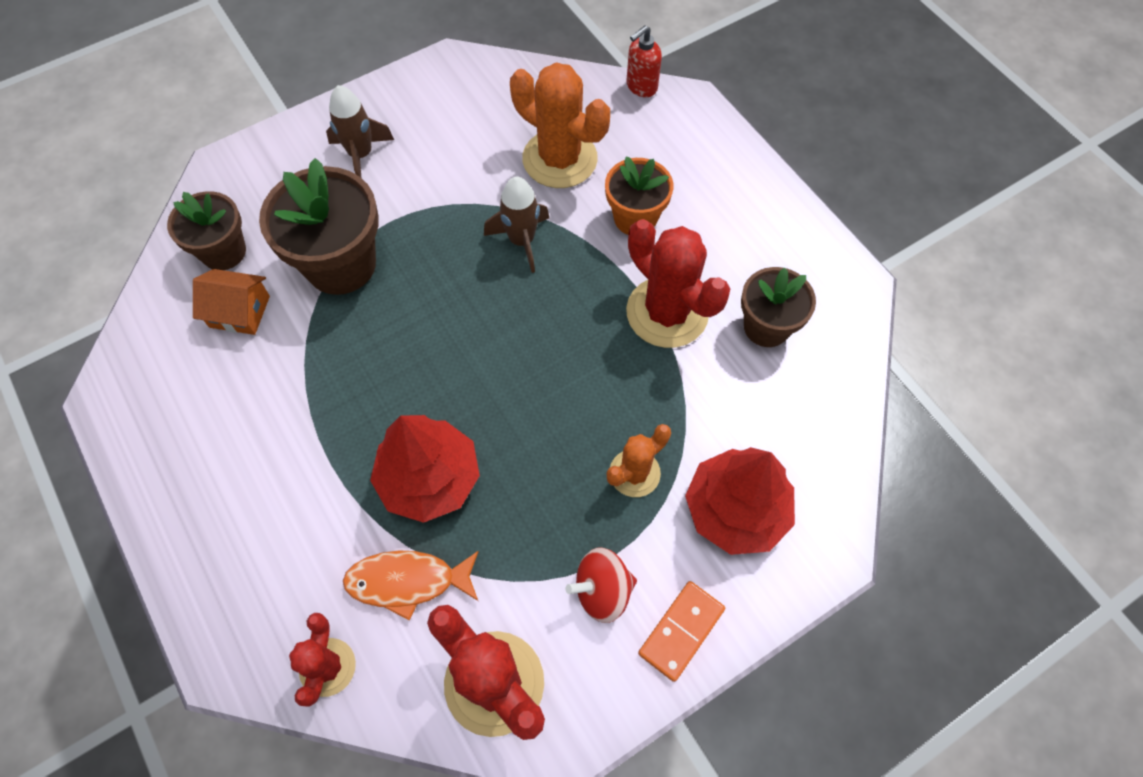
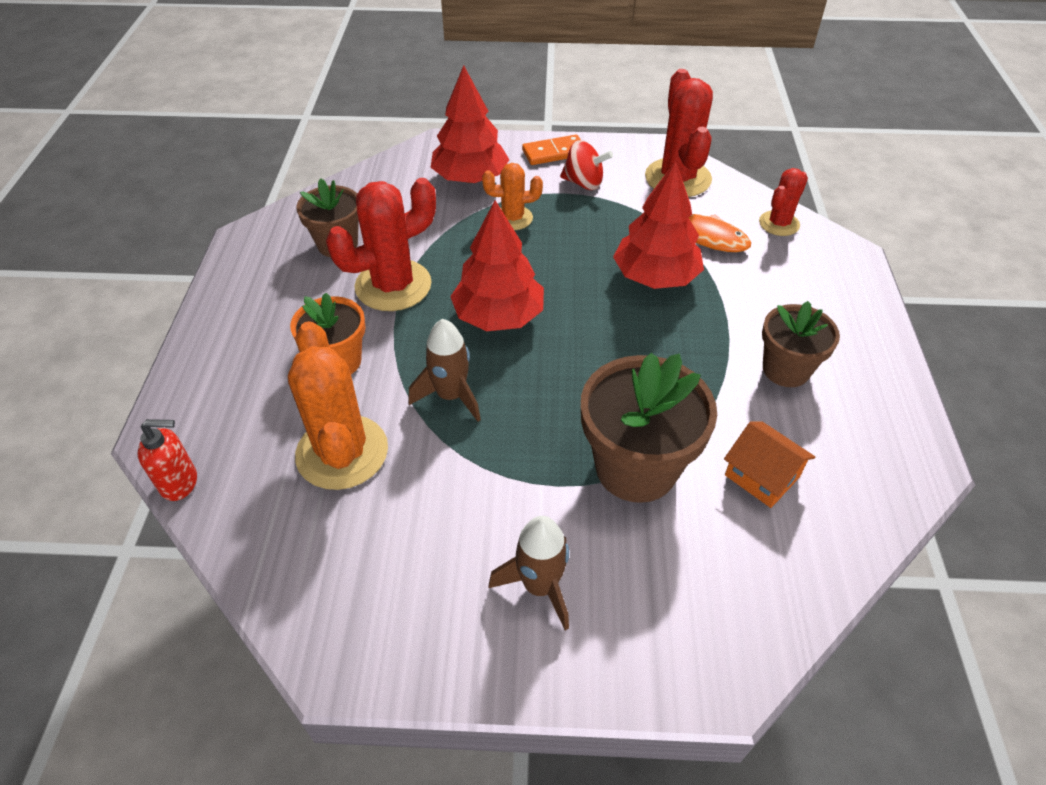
camera: 145 degrees left, 15 degrees down
brown flower pot [167,191,246,270] -> brown flower pot moved to [762,301,840,387]
red cactus [626,219,730,348] -> red cactus turned 60 degrees clockwise [326,178,436,311]
none -> red tree [450,200,544,331]

